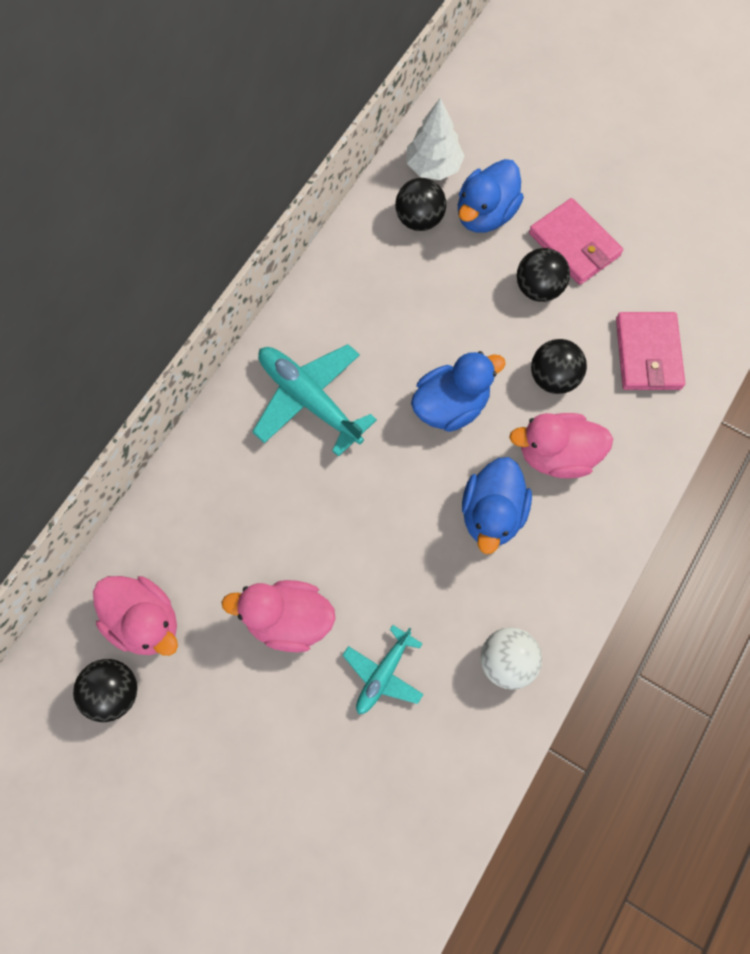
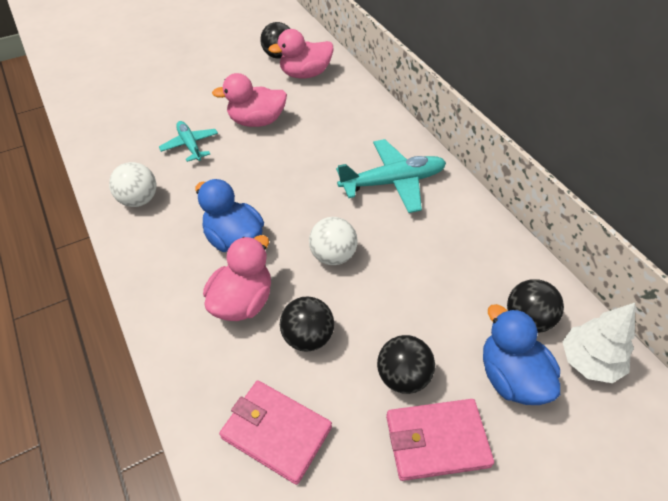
camera: 120 degrees right, 20 degrees down
pink duck [222,580,336,652] -> pink duck turned 135 degrees counterclockwise [212,73,287,127]
blue duck [411,351,506,432] -> white ball [309,217,357,265]

